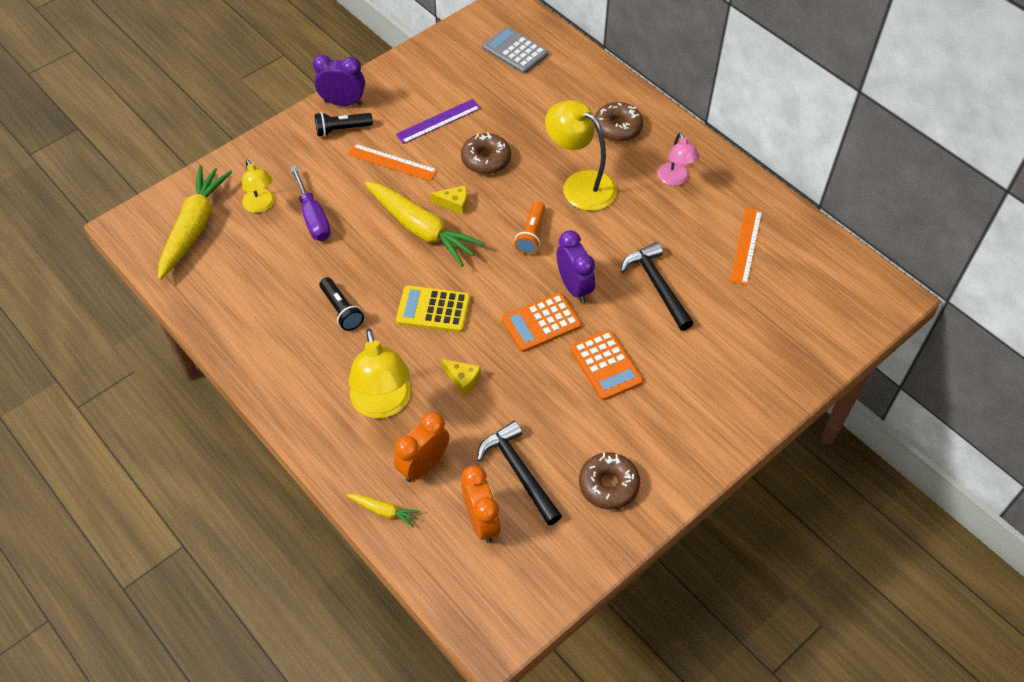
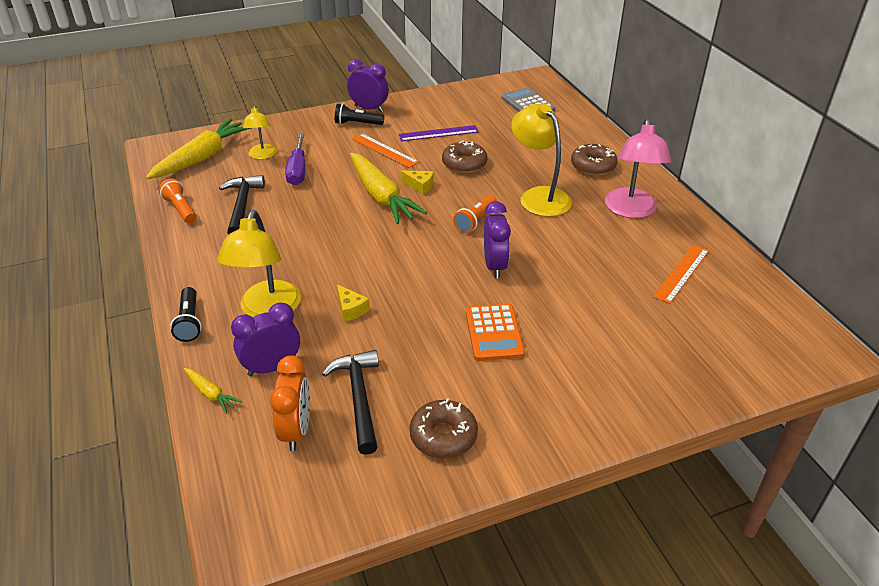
camera: 20 degrees right, 15 degrees down
black flashlight [319,277,364,331] -> black flashlight moved to [170,287,201,342]
orange clock [394,412,449,482] -> purple clock [231,303,300,376]
yellow calculator [396,285,470,332] -> none
orange calculator [502,293,581,352] -> none
black hammer [621,242,693,331] -> black hammer moved to [219,175,265,235]
pink lamp [657,132,699,186] -> pink lamp [605,118,671,218], size x1.67
none -> orange flashlight [159,178,196,223]

